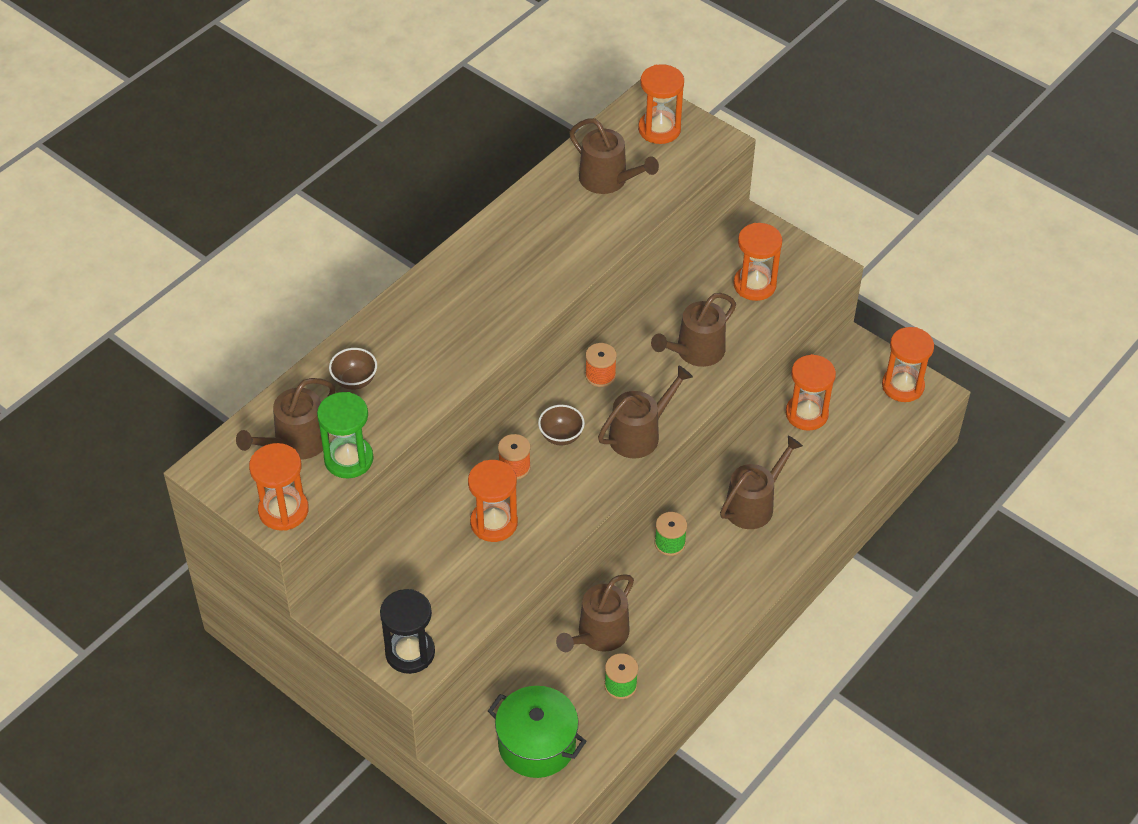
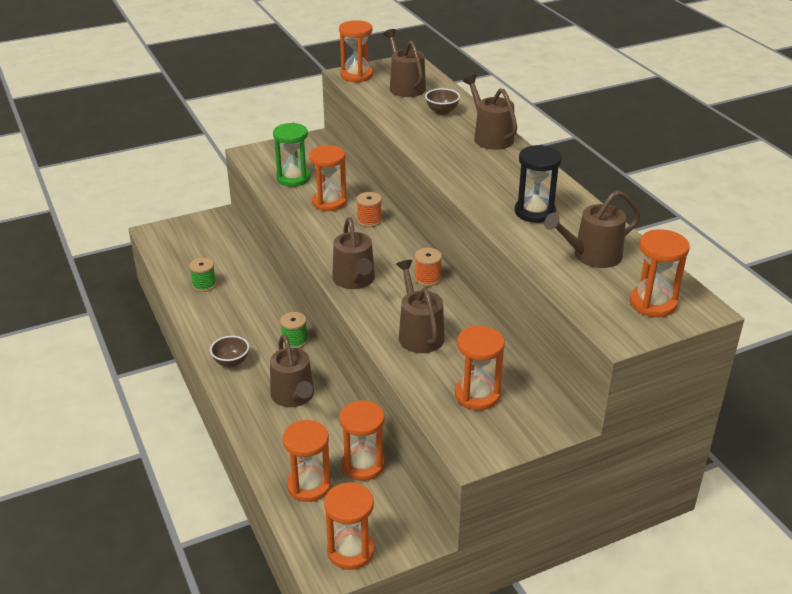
camera: 115 degrees right, 15 degrees down
green hourglass [317,392,373,478] -> green hourglass moved to [273,123,310,187]
black hourglass [380,589,435,674] -> black hourglass moved to [515,145,562,223]
green pot [488,686,586,778] -> none
brown bowl [538,405,585,445] -> brown bowl moved to [210,336,249,368]
brown watering can [556,574,634,652] -> brown watering can moved to [463,74,517,150]
none -> orange hourglass [282,420,331,502]

